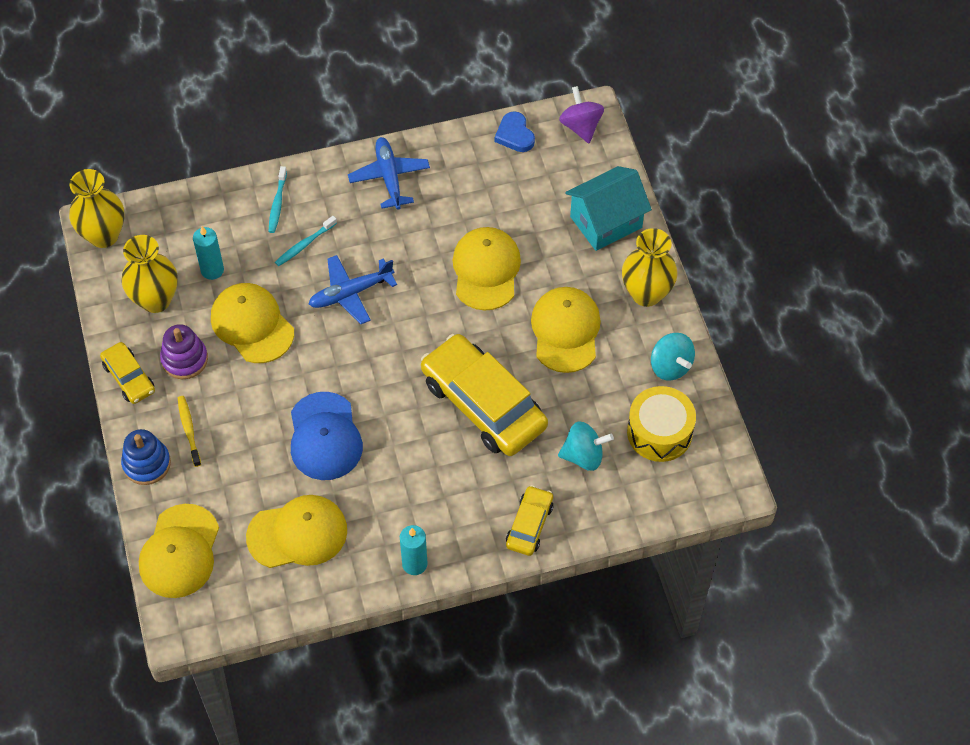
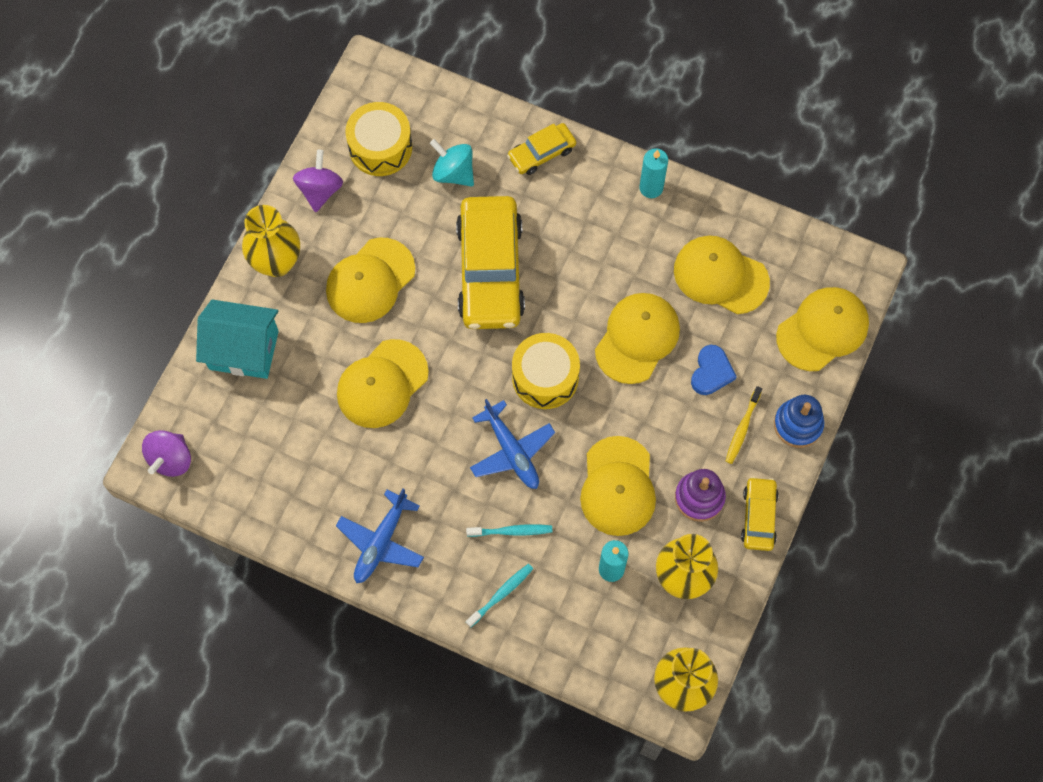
camera: 140 degrees left, 10 degrees up
blue cap [291,392,363,480] -> yellow cap [595,293,680,384]
blue plane [308,255,397,324] -> blue plane turned 45 degrees clockwise [470,399,555,489]
blue heart [495,112,535,152] -> blue heart moved to [691,345,737,395]
turquoise spinning top [651,333,695,381] -> purple spinning top [293,150,343,212]
none -> yellow drum [512,333,580,409]

